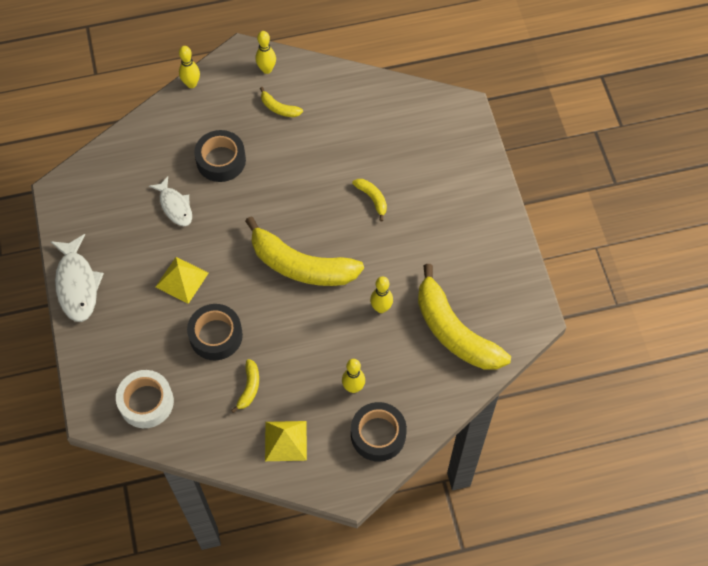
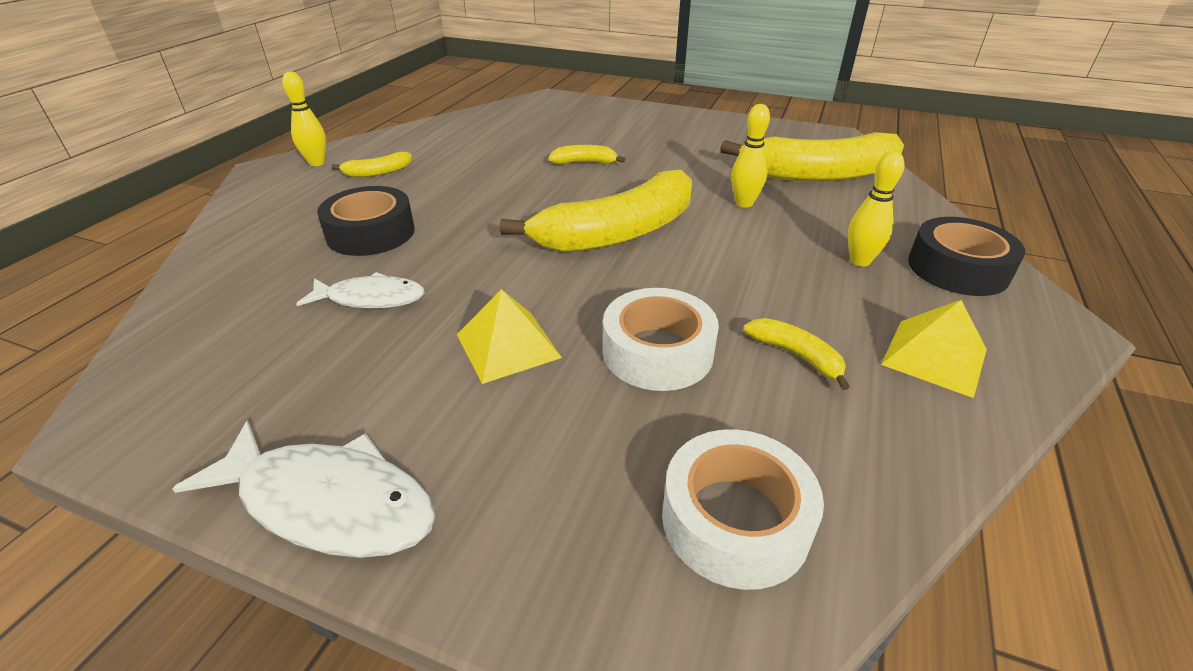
camera: 55 degrees left, 25 degrees down
yellow bowling pin [179,46,200,88] -> none
black tape [187,304,243,360] -> white tape [603,288,719,391]

